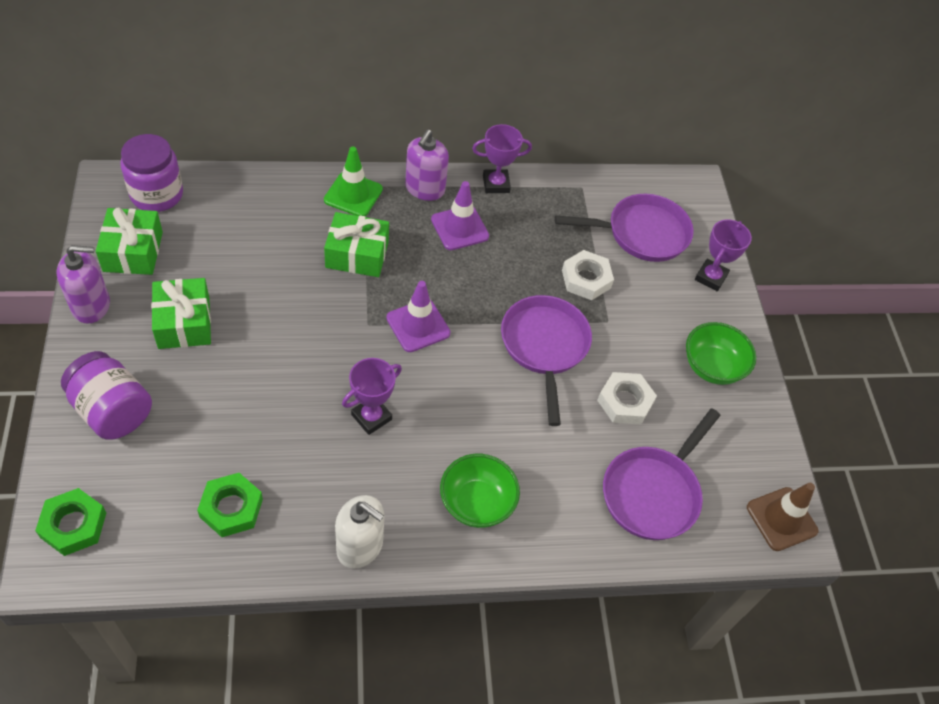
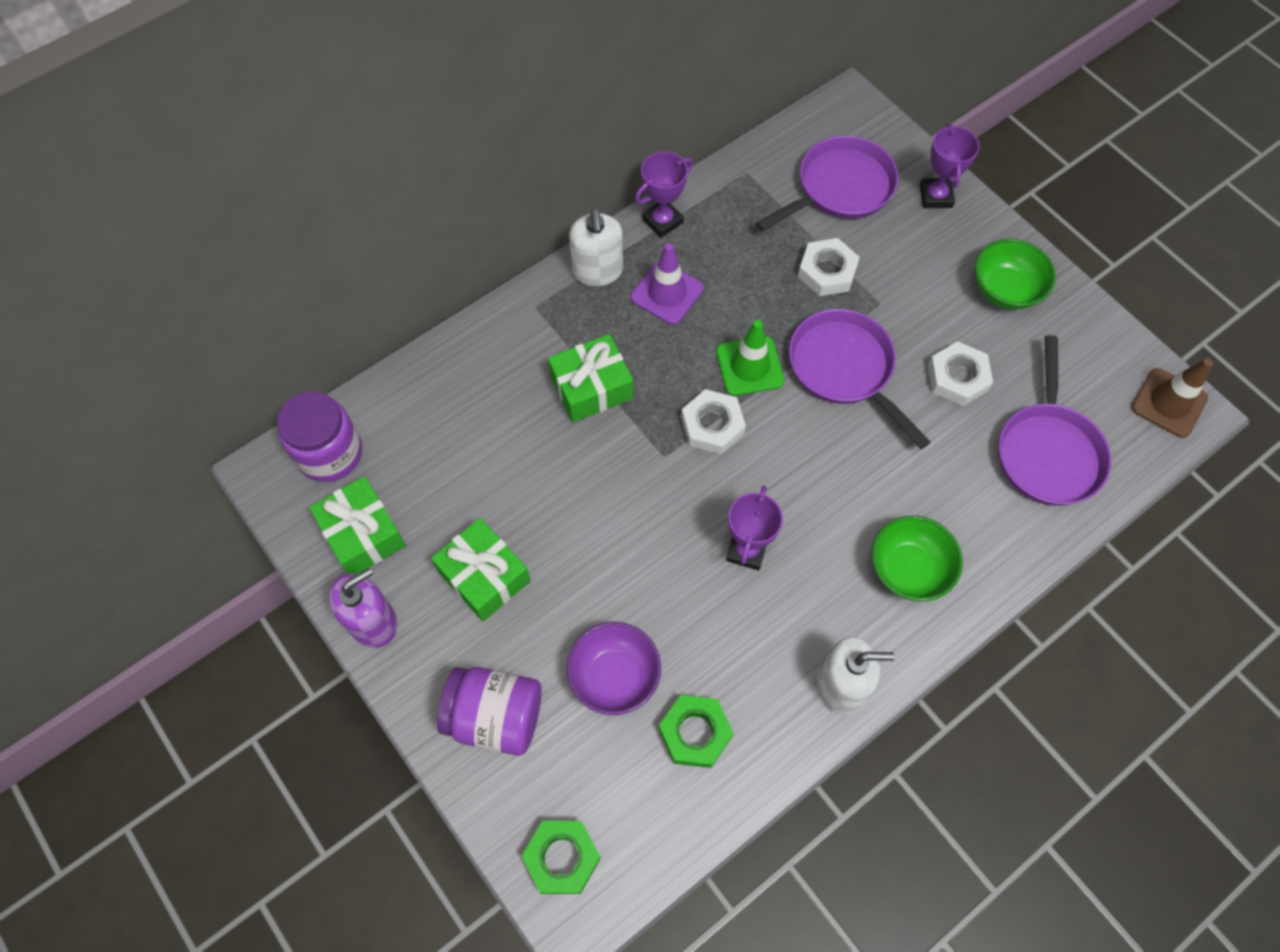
camera: 25 degrees left, 10 degrees up
green traffic cone [324,147,383,216] -> green traffic cone moved to [716,320,784,396]
purple traffic cone [386,281,451,352] -> white nut [681,389,746,454]
purple soap dispenser [405,129,449,201] -> white soap dispenser [569,209,623,286]
none -> purple bowl [566,622,661,715]

